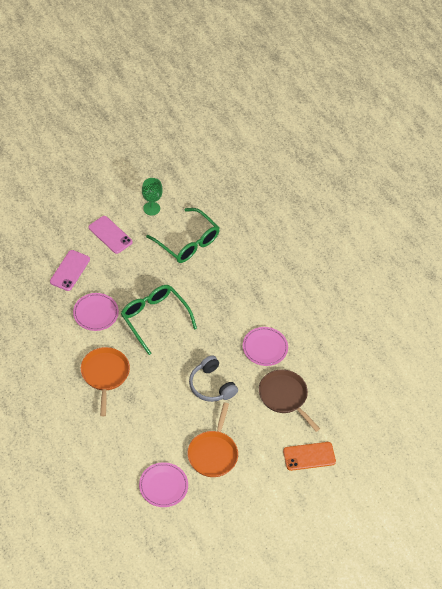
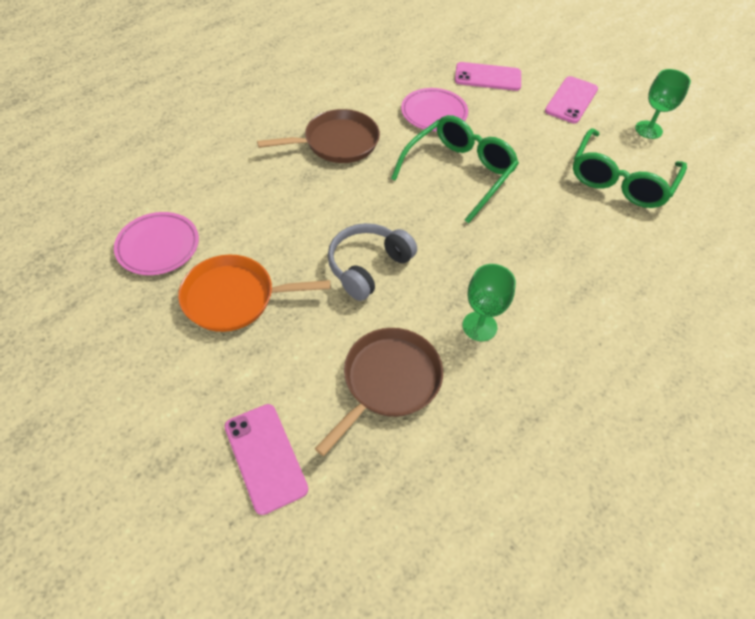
camera: 75 degrees right, 0 degrees up
orange pan [81,347,130,416] -> brown pan [257,109,380,163]
pink plate [243,327,288,366] -> green goblet [462,264,516,341]
orange phone [283,442,336,471] -> pink phone [224,404,308,515]

